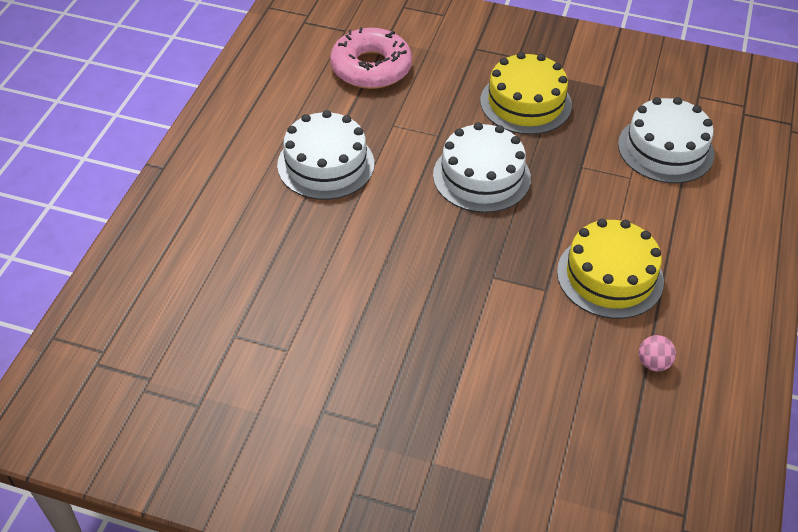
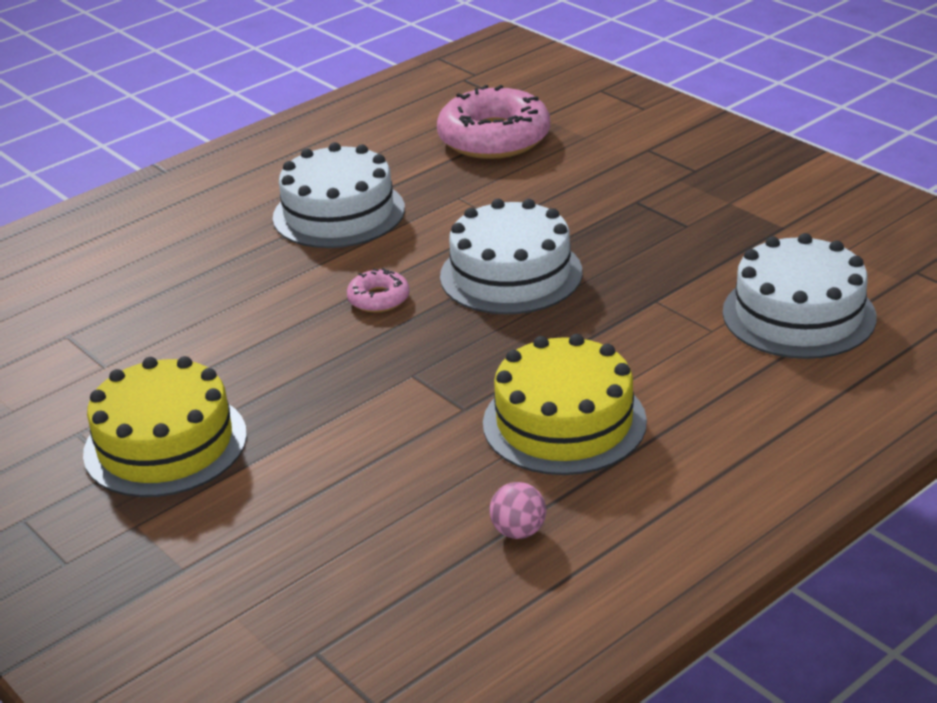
camera: 35 degrees right, 15 degrees down
yellow cake [480,52,572,135] -> yellow cake moved to [83,356,247,497]
none -> pink donut [347,268,409,313]

